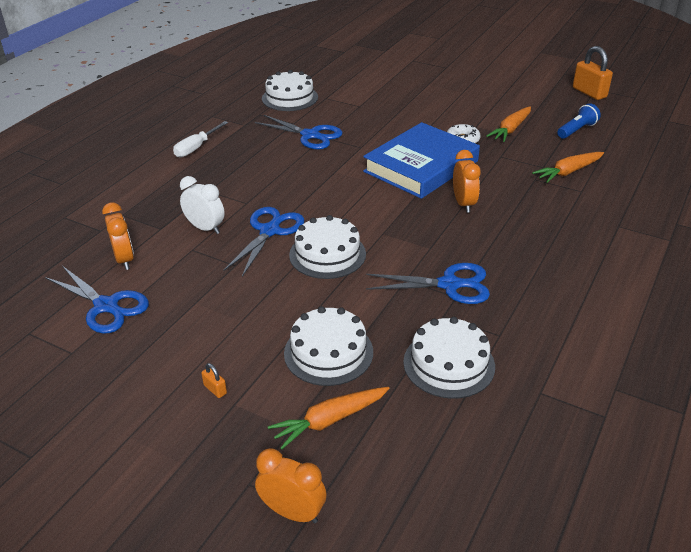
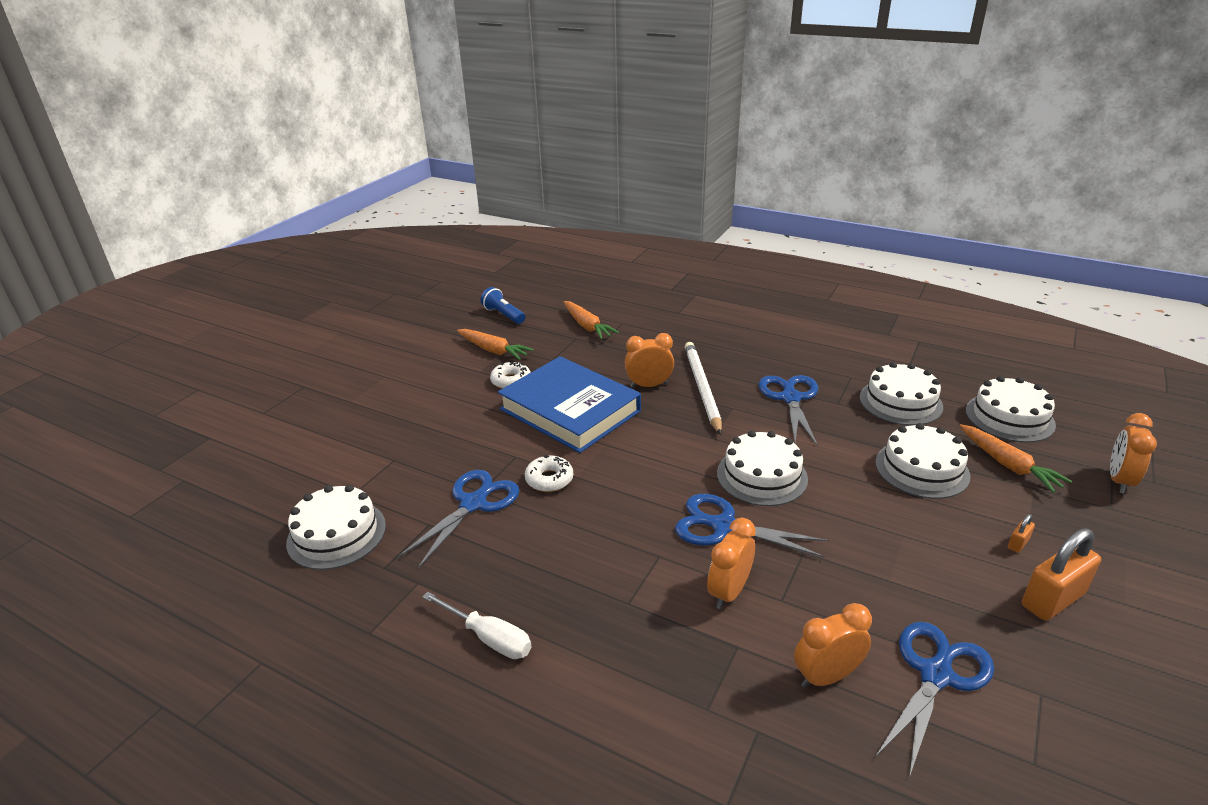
camera: 90 degrees left, 5 degrees down
white clock [180,176,225,234] -> orange clock [707,518,756,609]
orange padlock [573,46,613,100] -> orange padlock moved to [1022,528,1101,621]
none -> white donut [525,455,573,492]
none -> white pencil [685,342,722,435]
none -> white cake [966,376,1056,443]

